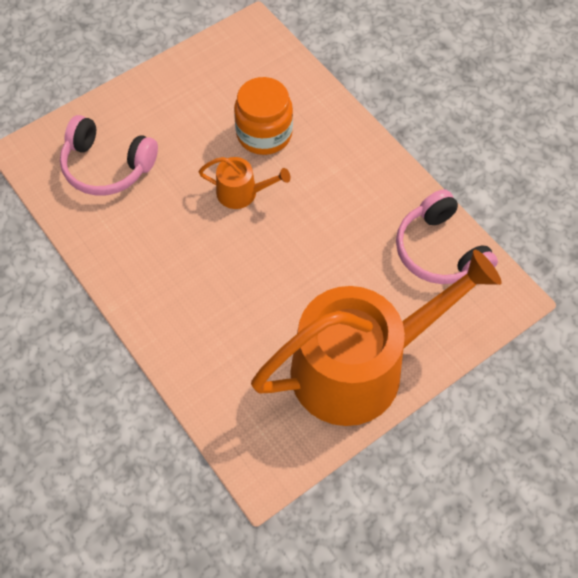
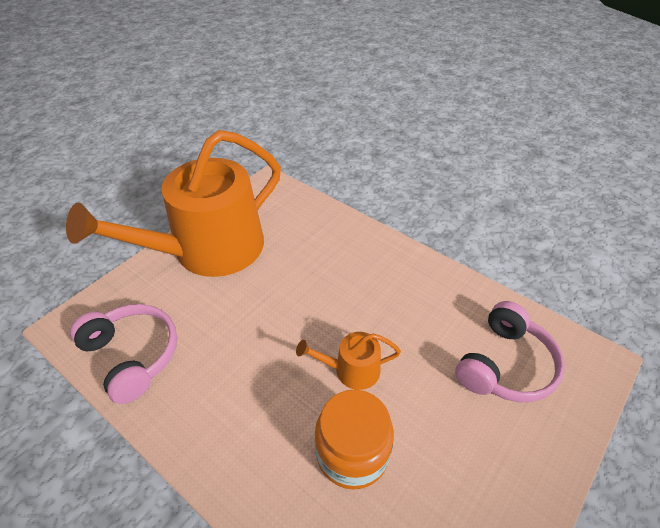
camera: 165 degrees right, 15 degrees down
pink headphones [60,115,158,196] -> pink headphones turned 120 degrees clockwise [455,301,565,402]

